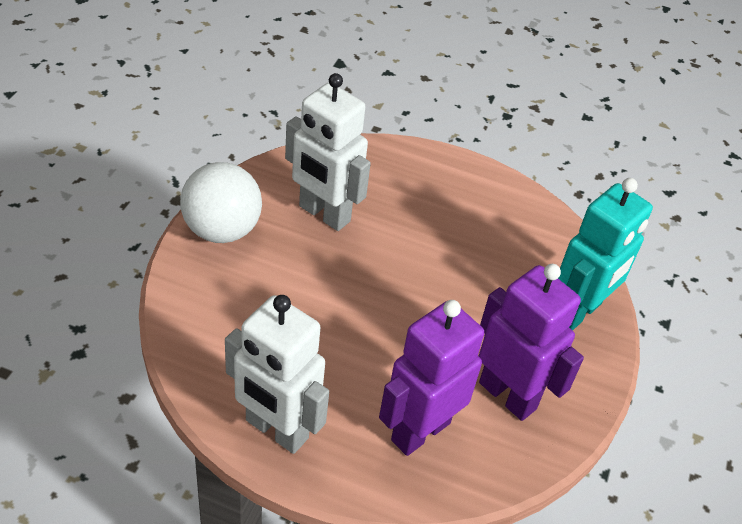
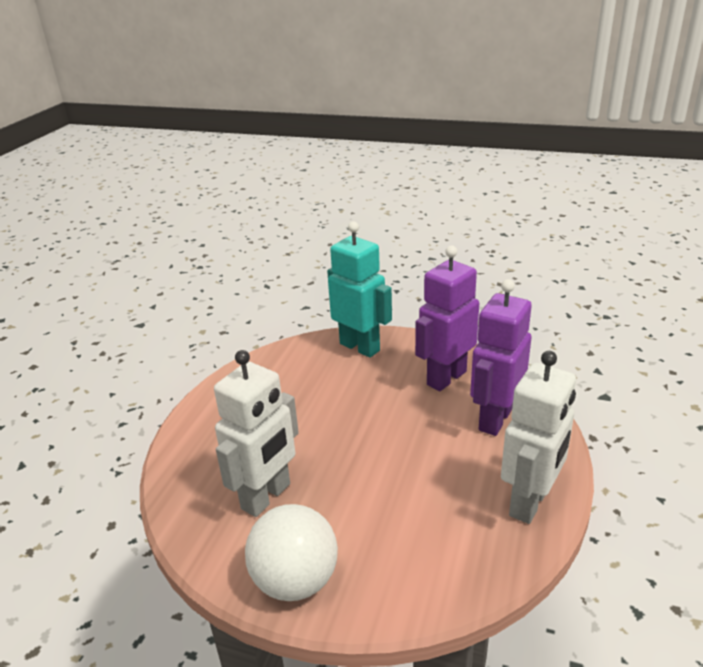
camera: 85 degrees left, 15 degrees down
purple robot [379,300,484,456] -> purple robot turned 75 degrees clockwise [470,279,532,436]

